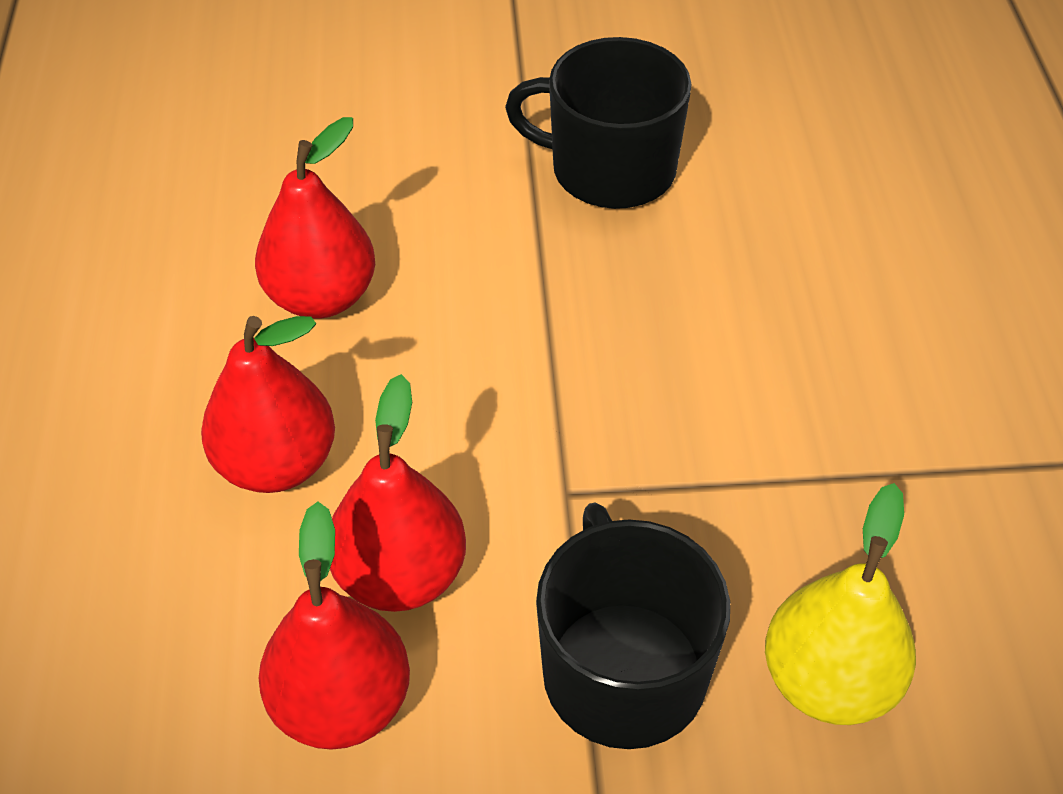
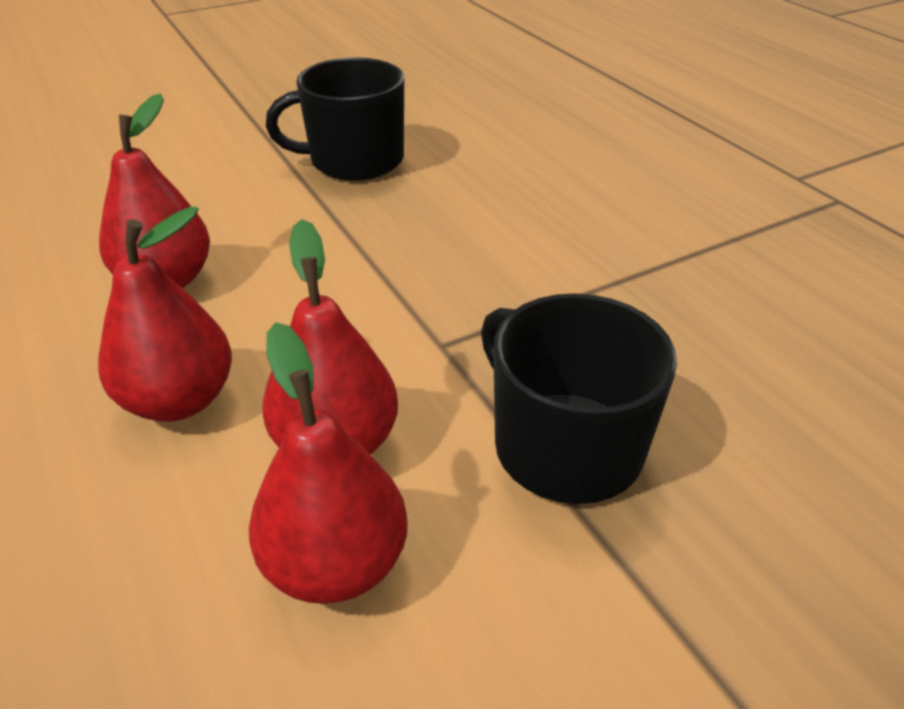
camera: 25 degrees left, 10 degrees down
yellow pear [765,483,916,725] -> none

